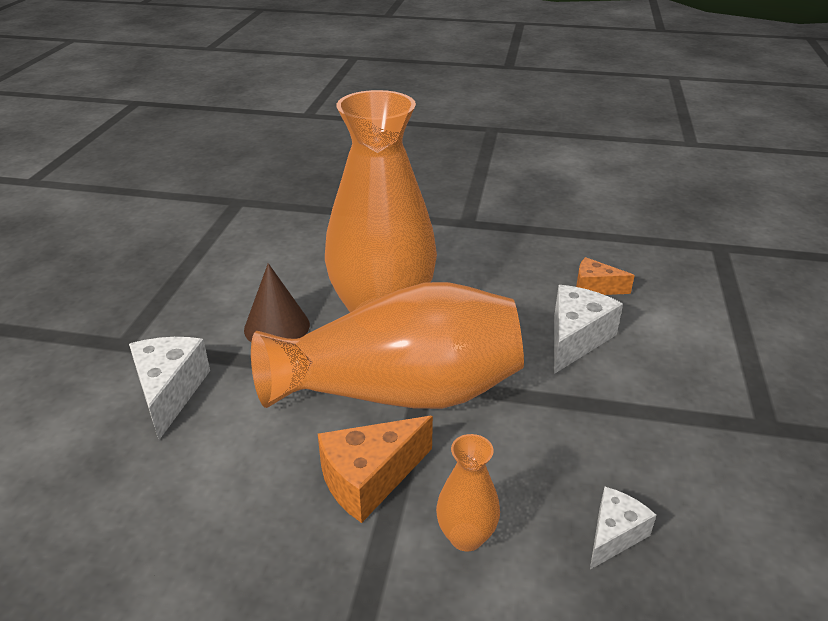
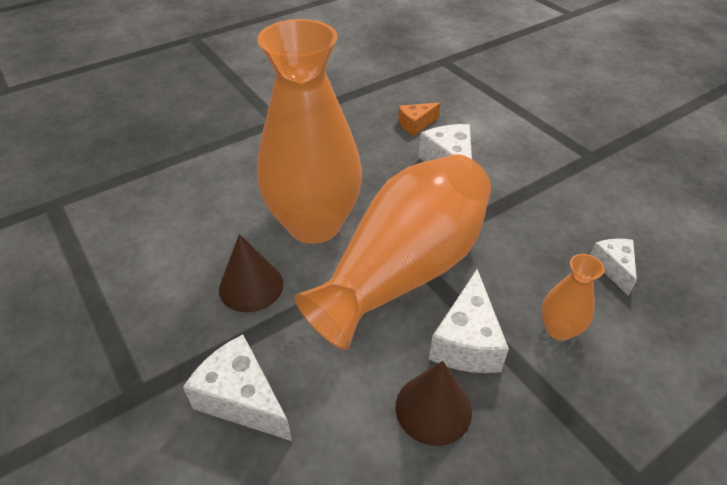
camera: 45 degrees left, 10 degrees up
orange cheese [318,416,433,523] -> white cheese [429,269,509,373]
none -> brown cone [396,361,472,446]

